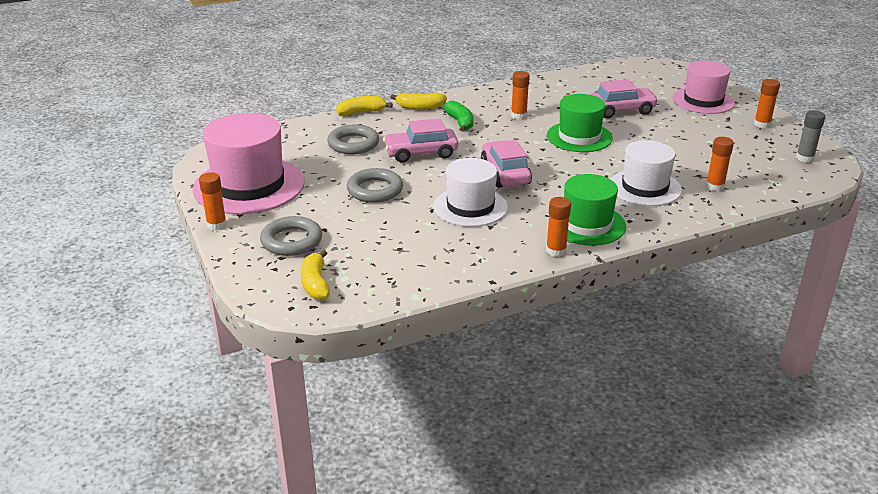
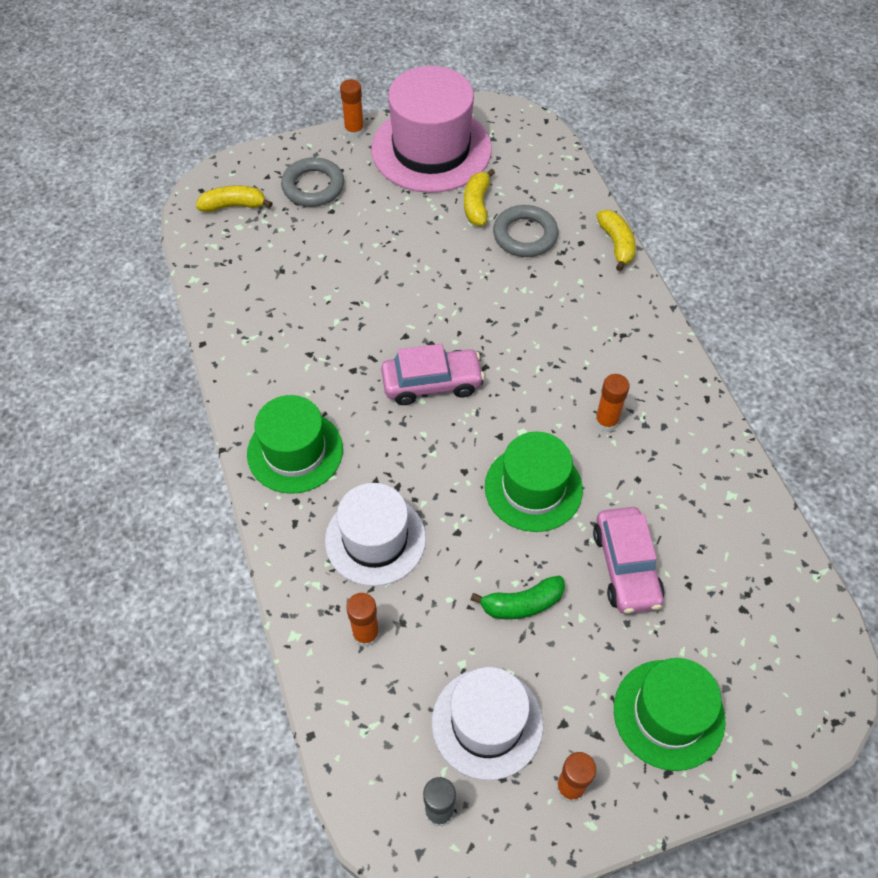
camera: 95 degrees right, 25 degrees up
grey ring [347,168,403,203] -> none
pink car [383,118,458,163] -> none
yellow banana [391,92,447,110] -> yellow banana moved to [464,168,495,226]
white hat [433,158,508,227] -> white hat moved to [432,667,543,780]
green banana [444,100,474,132] -> green banana moved to [471,576,565,620]
orange glue stick [546,197,571,257] -> none
pink hat [673,61,735,114] -> green hat [614,658,725,771]

